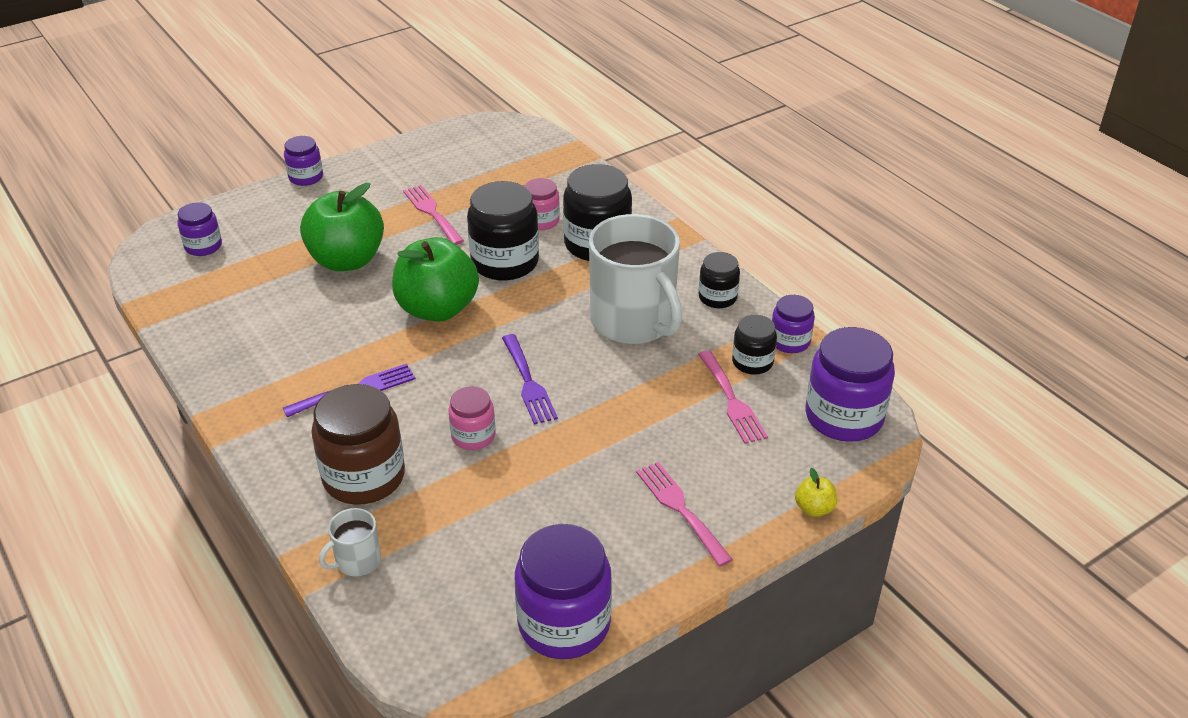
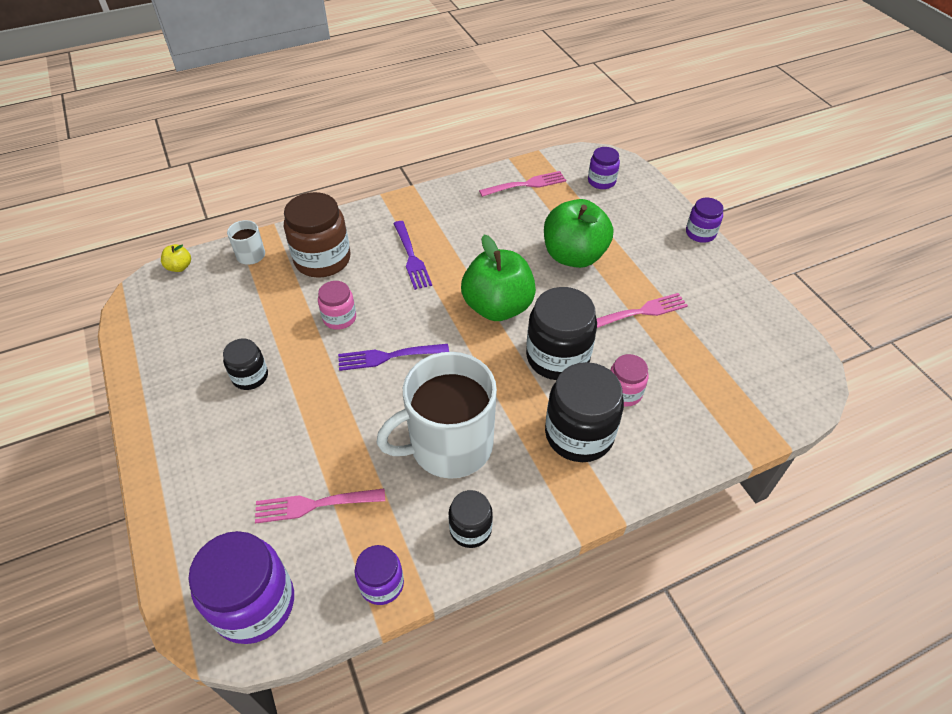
camera: 100 degrees right, 10 degrees up
purple jar [515,524,612,659] -> none
pink fork [636,462,733,567] -> pink fork moved to [479,171,566,197]
black jar [732,315,777,375] -> black jar moved to [223,338,268,390]
yellow apple [795,468,837,517] -> yellow apple moved to [161,244,191,272]

